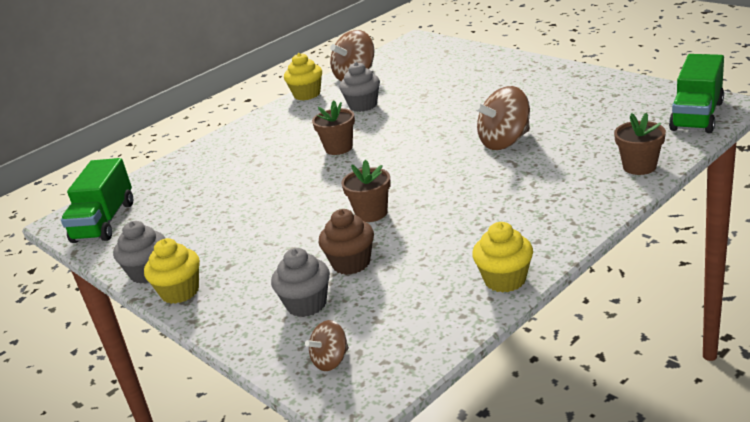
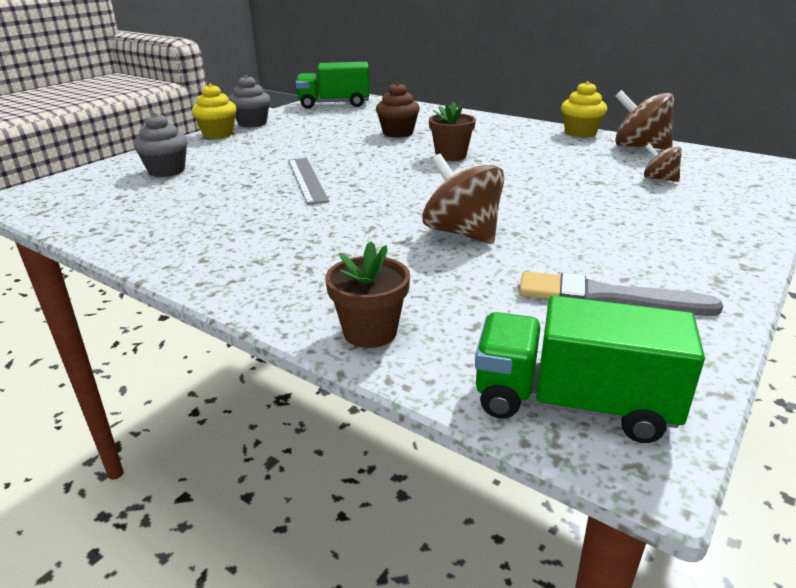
camera: 75 degrees right, 0 degrees up
brown spinning top [305,320,349,371] -> brown spinning top moved to [644,144,682,182]
brown cupcake [319,209,374,275] -> brown cupcake moved to [376,82,420,138]
grey cupcake [339,62,380,112] -> none
brown flower pot [341,160,391,222] -> grey ruler [288,158,329,205]
yellow cupcake [472,222,533,293] -> none
none -> grey brush [519,271,723,316]

